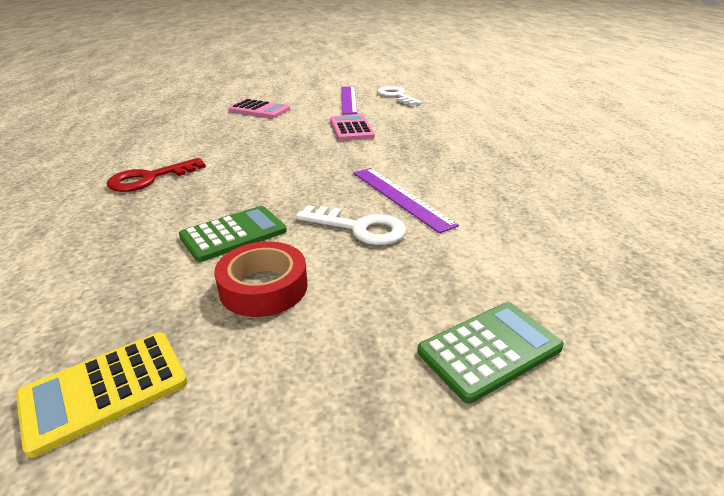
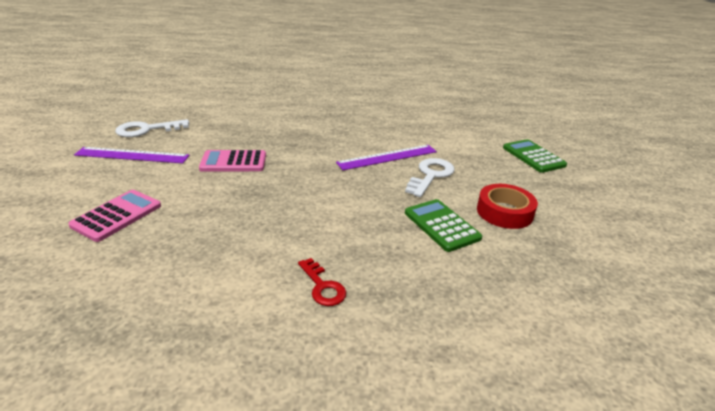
camera: 85 degrees left, 0 degrees up
yellow calculator [16,333,188,458] -> none
red key [107,158,206,192] -> red key [298,258,346,306], size x0.65

